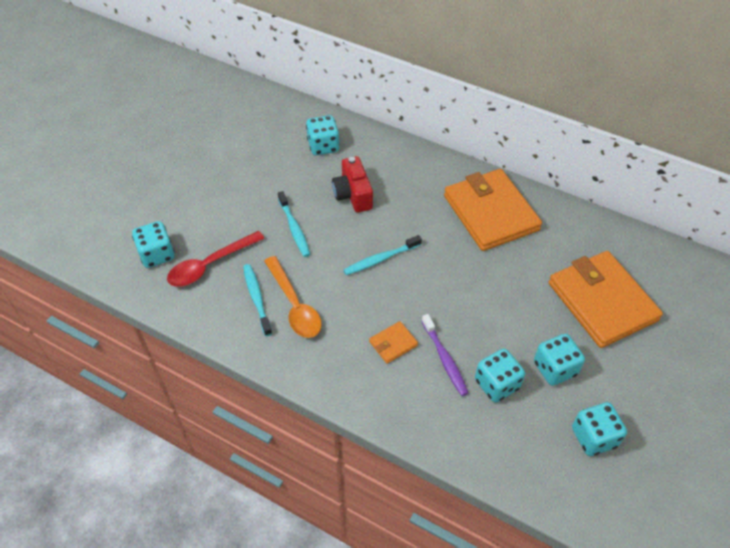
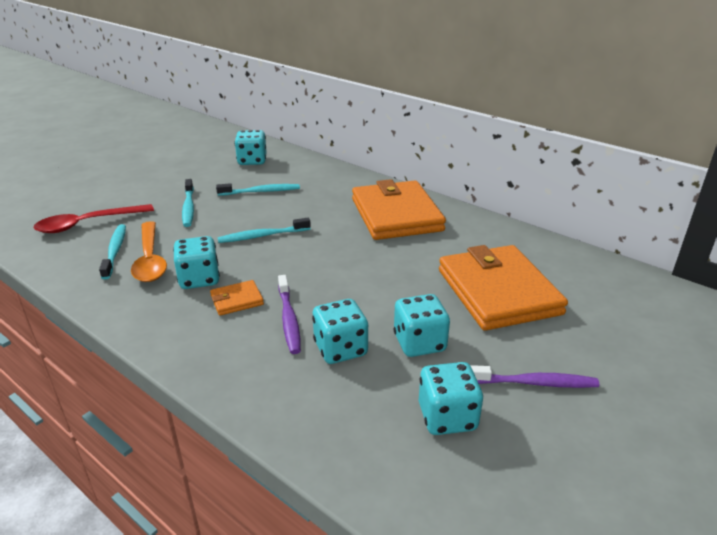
camera: 10 degrees right, 20 degrees down
turquoise dice [132,221,175,268] -> turquoise dice moved to [173,236,220,289]
red camera [332,156,373,213] -> turquoise toothbrush [216,183,300,196]
none -> purple toothbrush [470,365,599,388]

